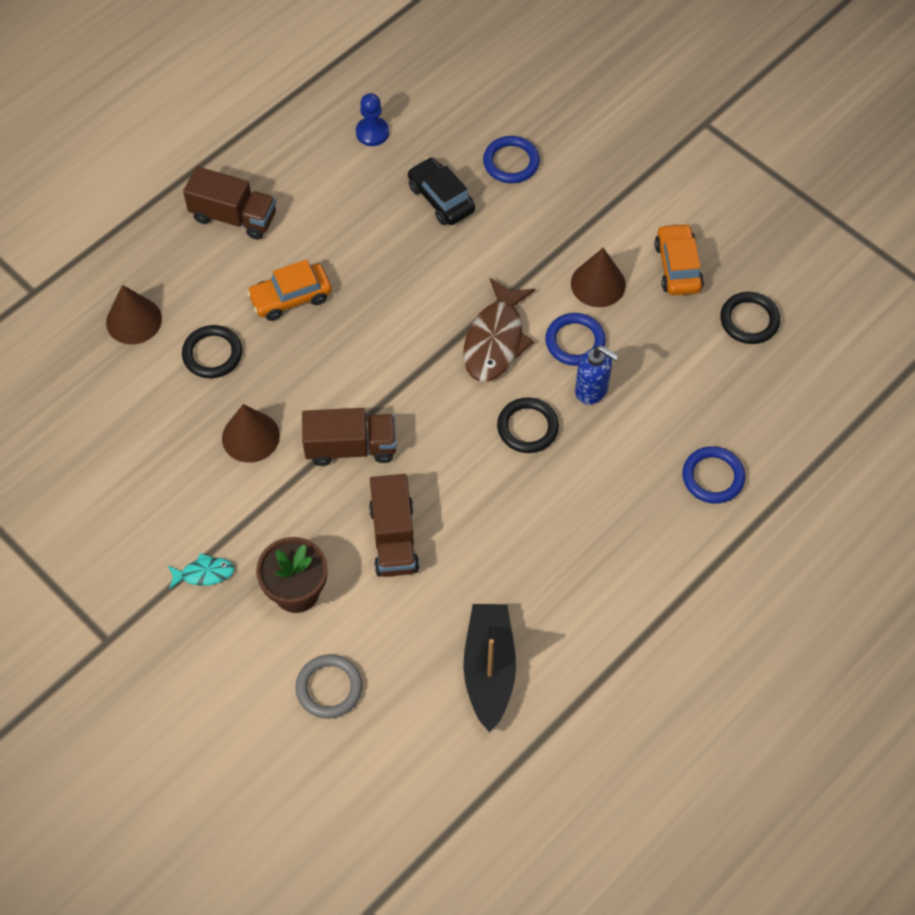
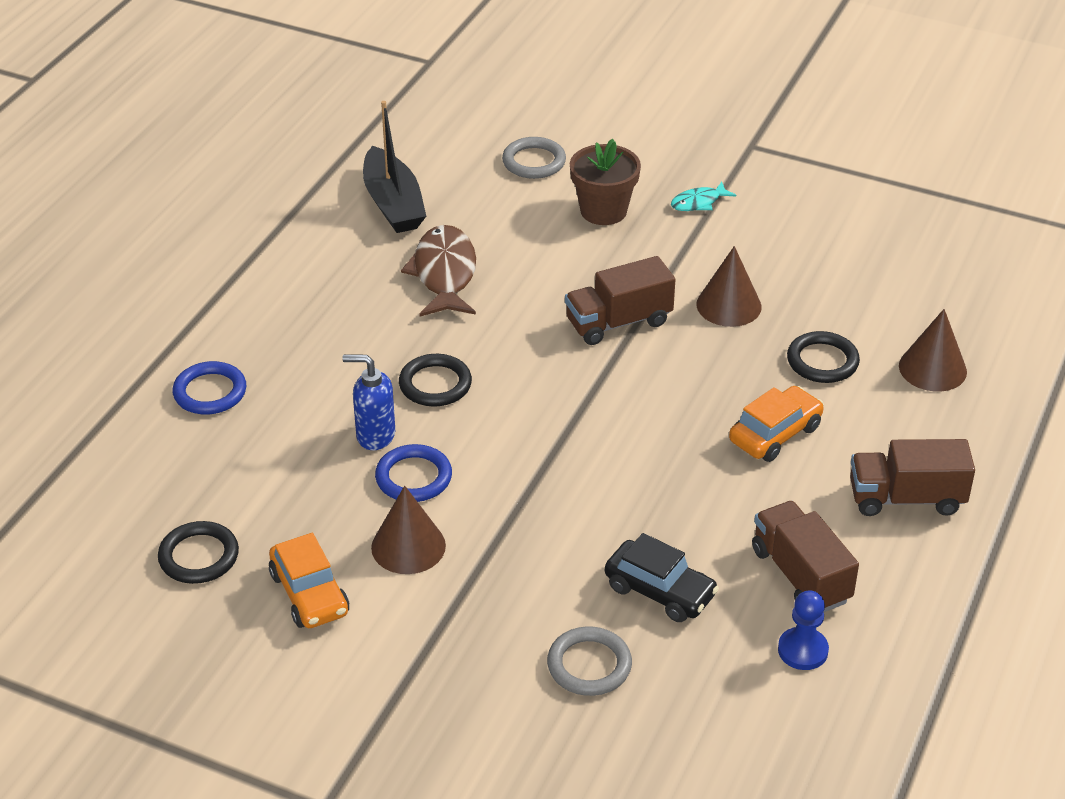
camera: 160 degrees right, 20 degrees down
brown truck [369,474,419,577] -> brown truck moved to [752,501,859,612]
brown fish [464,278,535,382] -> brown fish moved to [401,225,476,317]
blue ring [483,136,540,183] -> grey ring [547,627,632,696]

